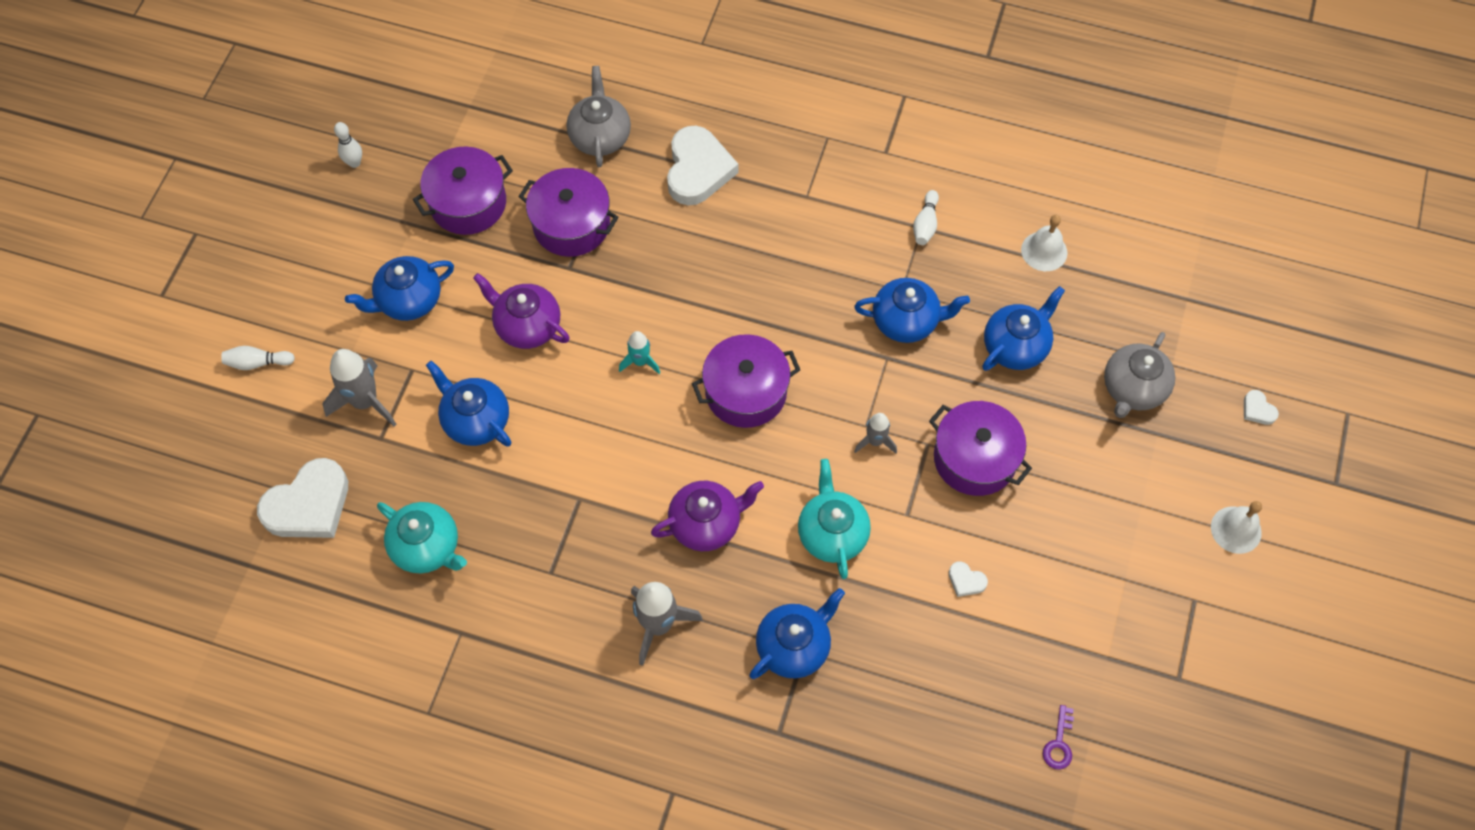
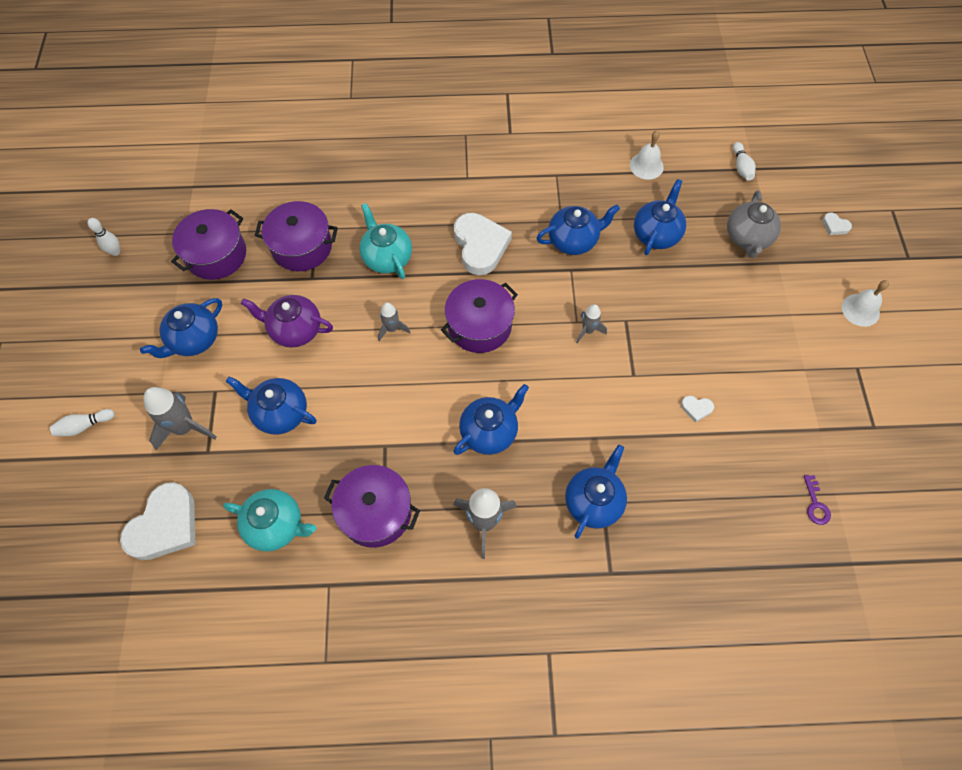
camera: 20 degrees left, 0 degrees up
grey teapot [567,66,631,167] -> none
turquoise rocket [619,331,660,374] -> grey rocket [378,303,410,341]
purple teapot [651,481,764,551] -> blue teapot [453,384,529,455]
white heart [667,126,738,205] -> white heart moved to [454,213,512,275]
turquoise teapot [798,459,871,579] -> turquoise teapot moved to [359,203,412,279]
white bowling pin [913,190,939,245] -> white bowling pin moved to [733,142,756,181]
purple pot [929,401,1032,496] -> purple pot moved to [324,465,420,548]

